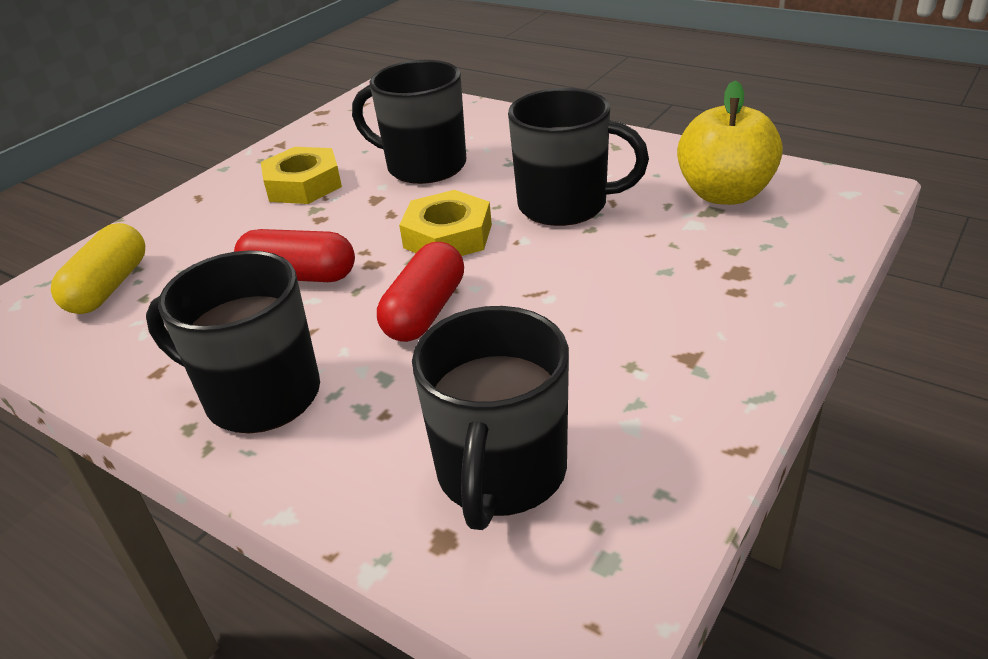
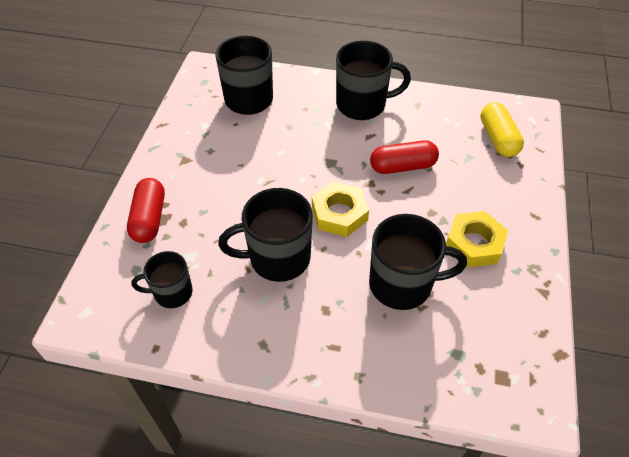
camera: 155 degrees right, 15 degrees up
red capsule [377,242,464,342] -> red capsule moved to [127,178,165,243]
yellow apple [677,81,783,205] -> black mug [132,251,193,308]

